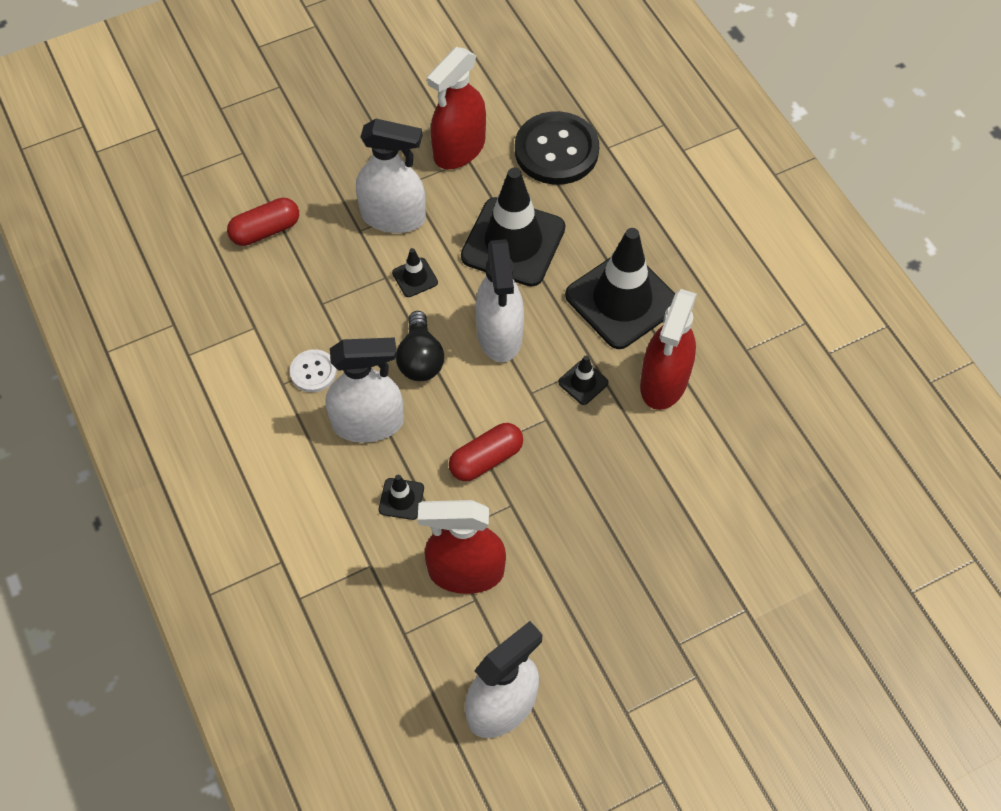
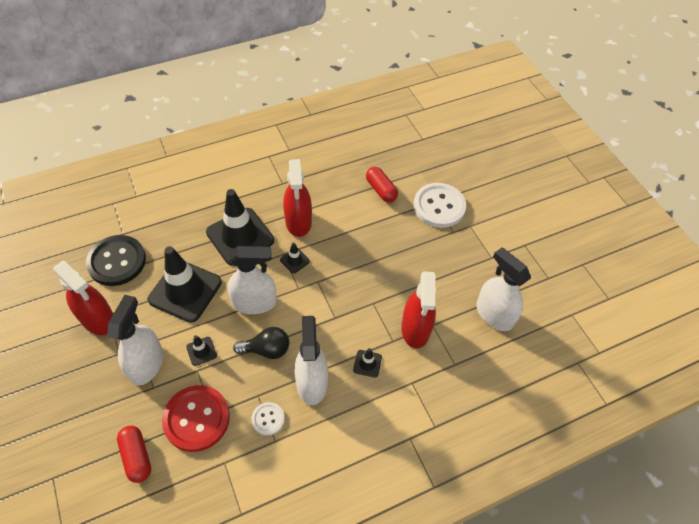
camera: 90 degrees left, 5 degrees down
red capsule [449,423,523,481] -> red capsule moved to [366,167,398,202]
red spray bottle [640,289,697,410] -> red spray bottle turned 60 degrees clockwise [283,159,312,237]
none -> red button [162,385,230,452]
none -> white button [413,183,466,228]

